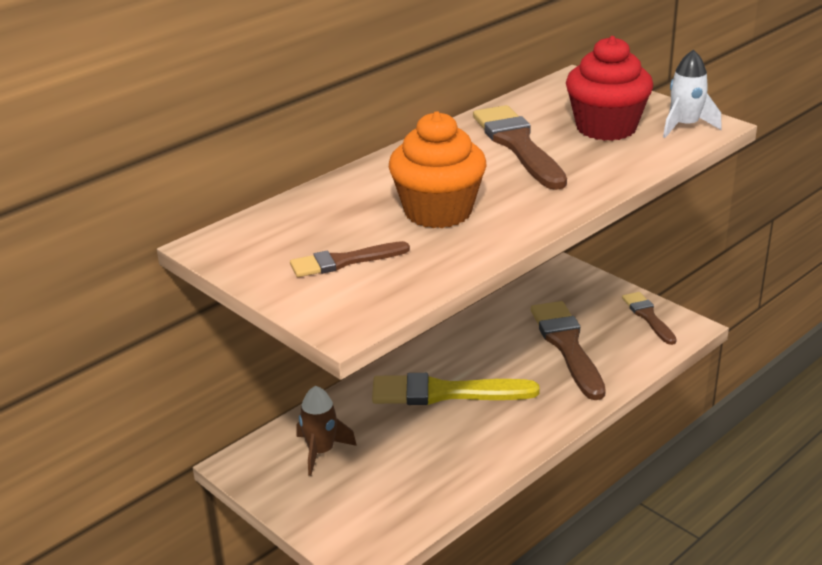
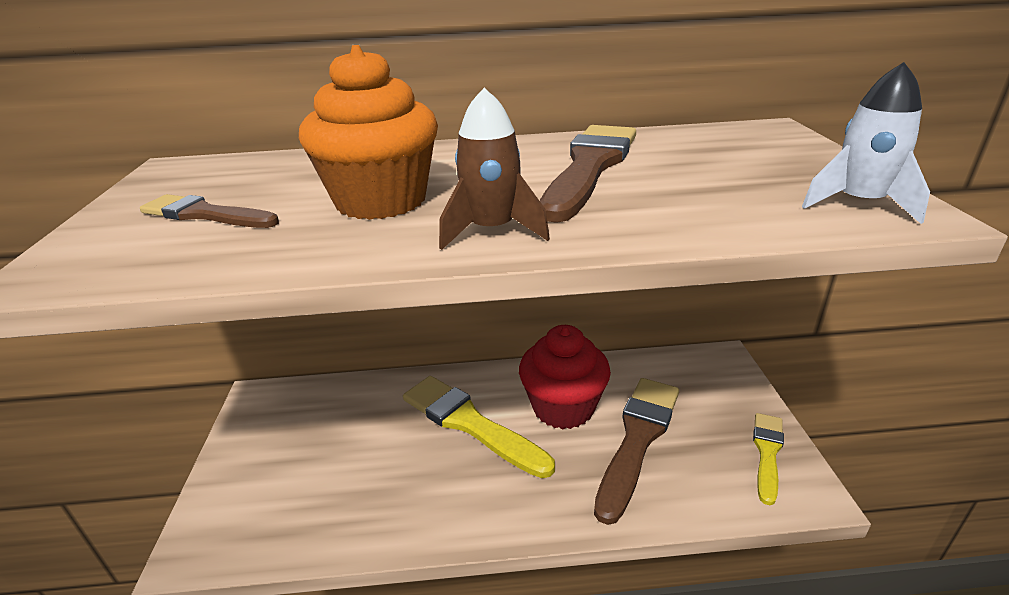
camera: 40 degrees right, 0 degrees up
brown rocket [296,386,357,476] -> brown rocket moved to [439,88,550,250]
red cupcake [566,36,653,141] -> red cupcake moved to [519,325,611,429]
brown brush [622,292,677,345] -> yellow brush [753,413,784,505]

